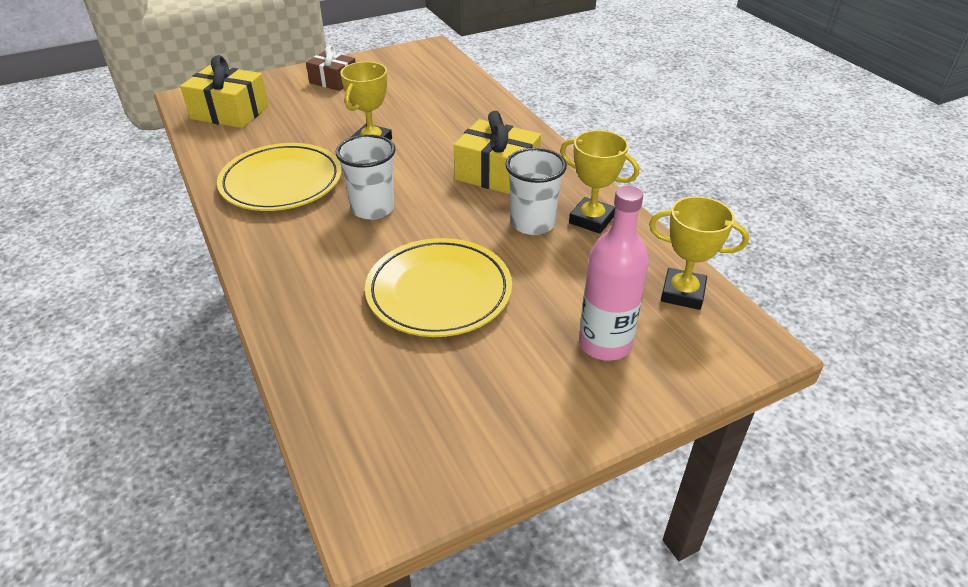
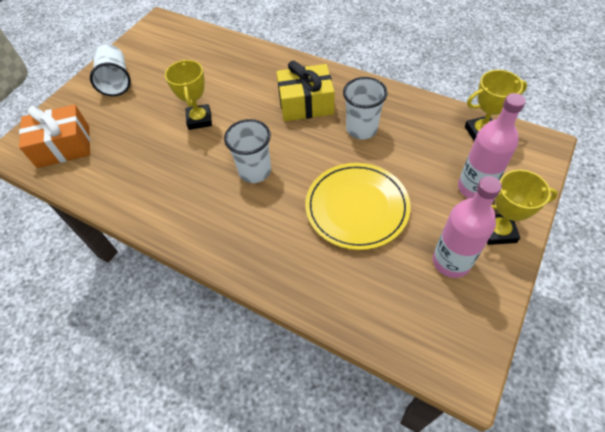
camera: 30 degrees left, 15 degrees up
yellow gift [180,55,269,128] -> orange gift [19,105,90,168]
yellow plate [217,143,342,211] -> none
brown gift [306,45,355,91] -> white cup [90,45,131,96]
yellow trophy [560,130,639,234] -> yellow trophy moved to [487,170,558,245]
none -> pink bottle [433,176,502,278]

